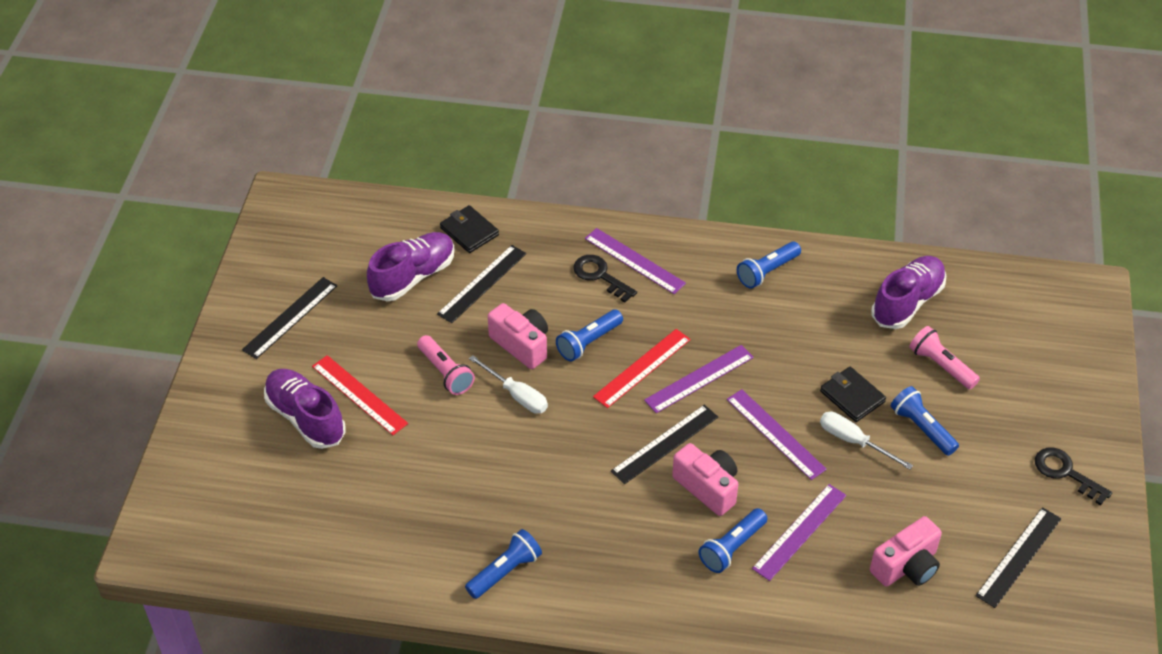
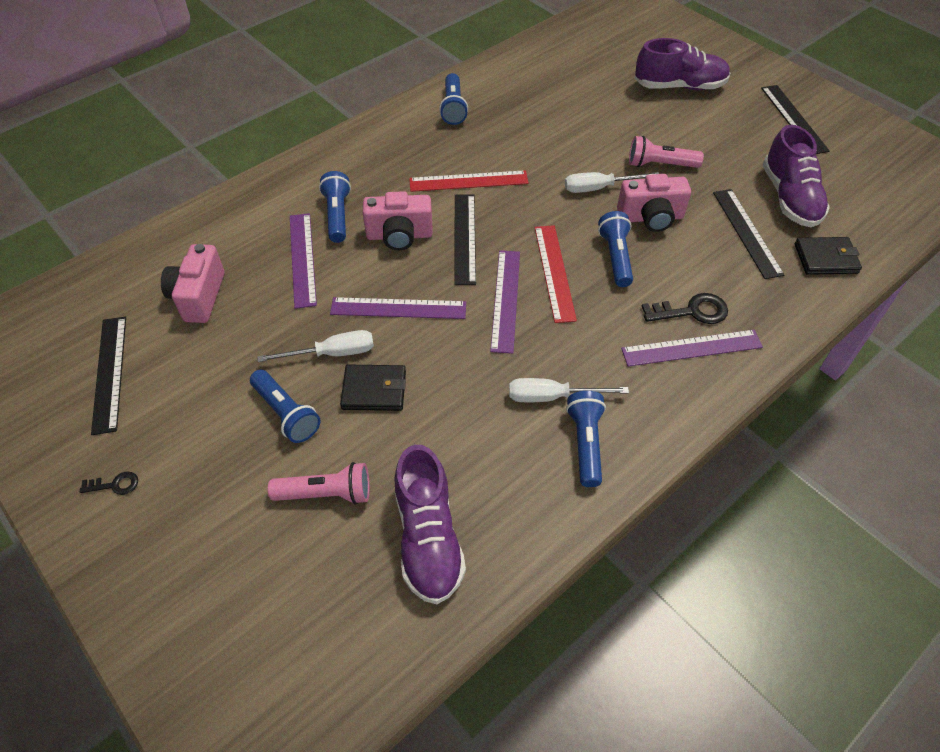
camera: 130 degrees right, 5 degrees up
red ruler [312,355,408,435] -> red ruler moved to [409,170,529,192]
blue flashlight [891,386,959,456] -> blue flashlight turned 45 degrees clockwise [250,370,321,443]
black key [1035,447,1112,505] -> black key [80,471,138,495], size x0.56
none -> white screwdriver [509,378,629,402]

